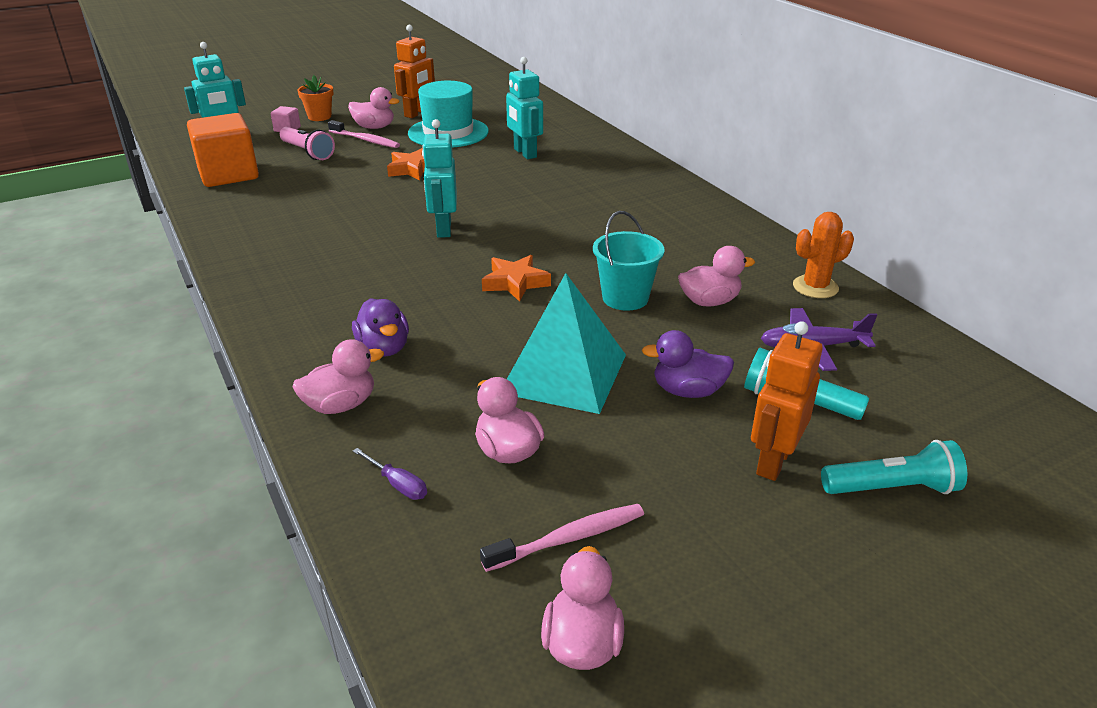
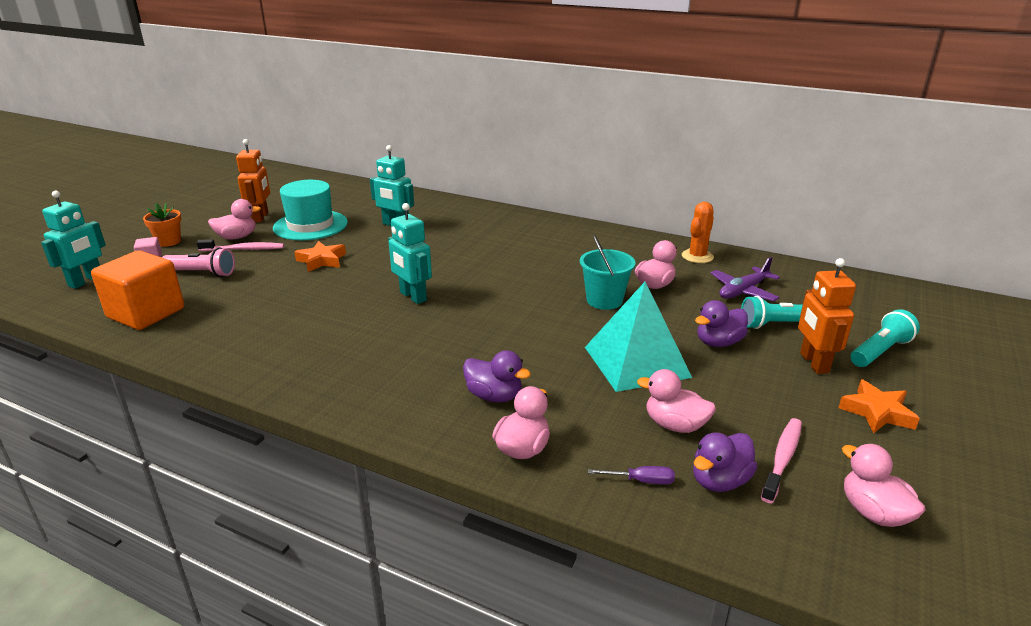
camera: 35 degrees left, 5 degrees down
orange star [482,255,551,302] -> orange star moved to [839,379,920,433]
none -> purple duck [693,432,758,492]

